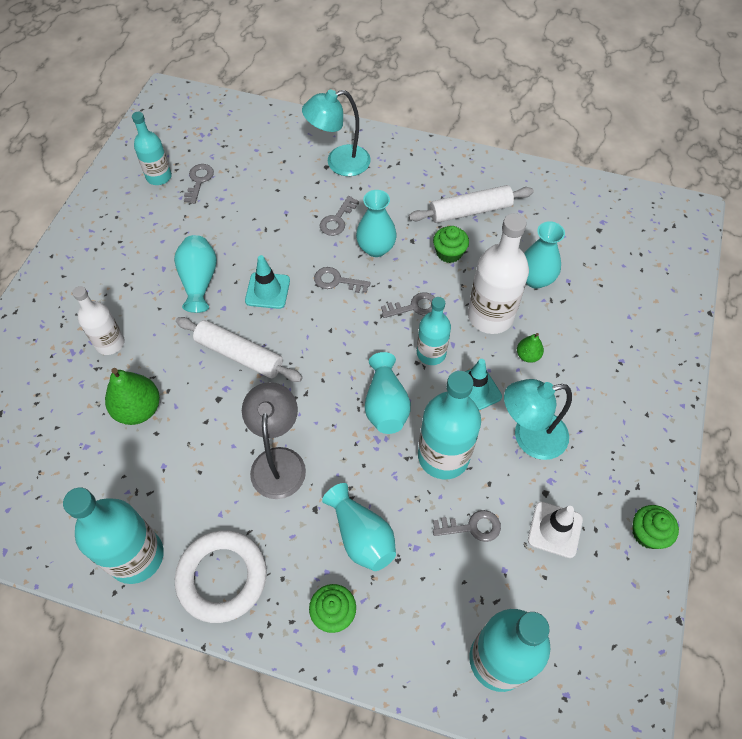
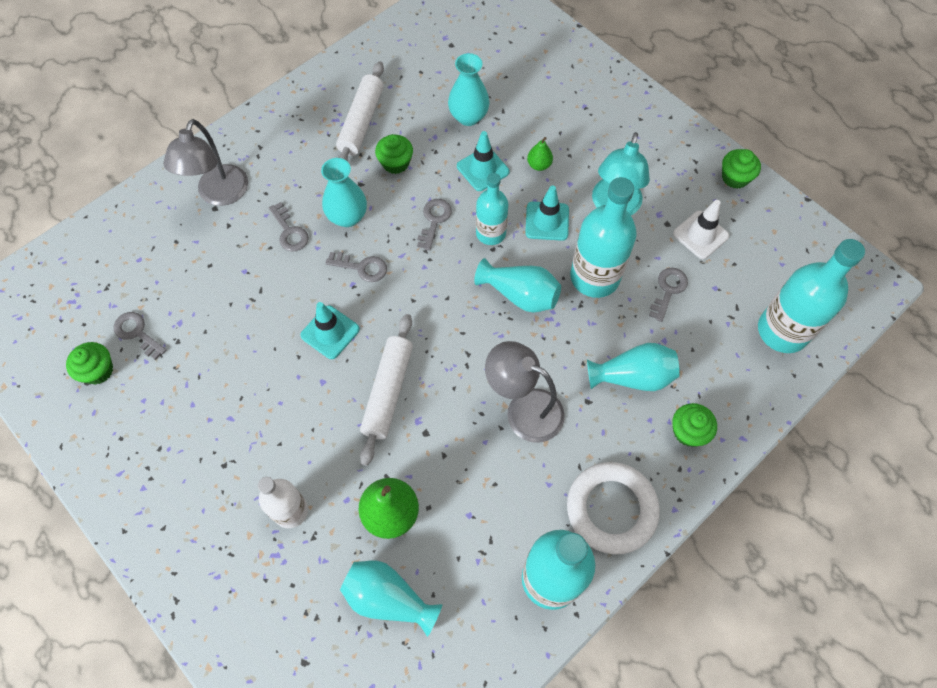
camera: 60 degrees left, 5 degrees up
turquoise bottle [132,112,172,185] -> green cupcake [66,342,113,385]
turquoise vase [174,235,217,313] -> turquoise vase moved to [340,561,443,637]
white rolling pin [176,317,303,382] -> white rolling pin turned 45 degrees counterclockwise [360,314,413,466]
turquoise lamp [302,89,371,176] -> grey lamp [163,119,248,206]
grey key [314,267,371,293] -> grey key turned 120 degrees counterclockwise [325,252,387,282]
white bottle [468,213,529,334] -> turquoise traffic cone [457,131,509,191]

